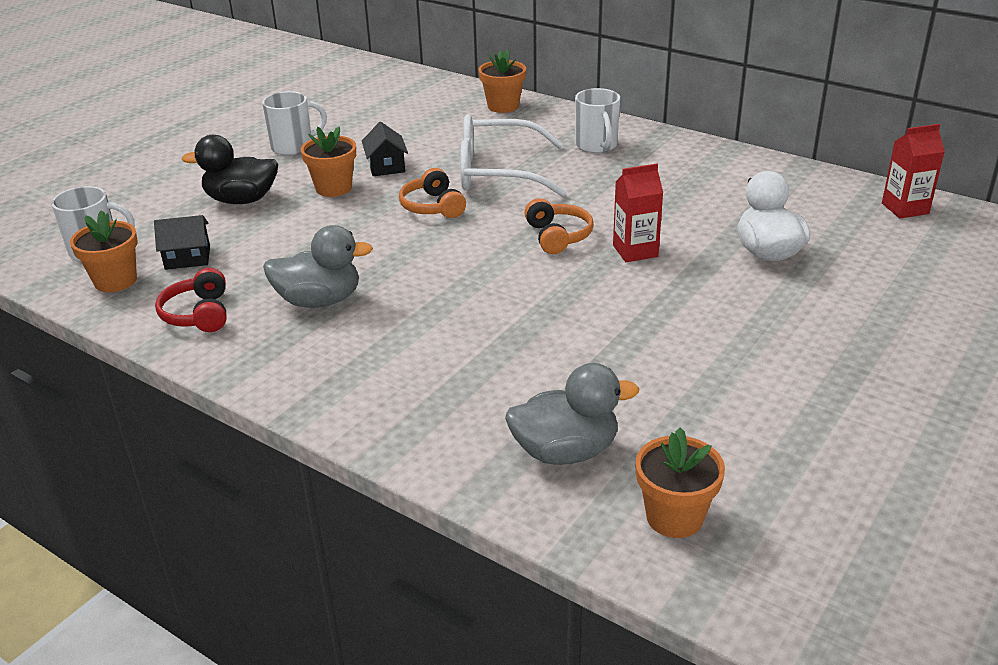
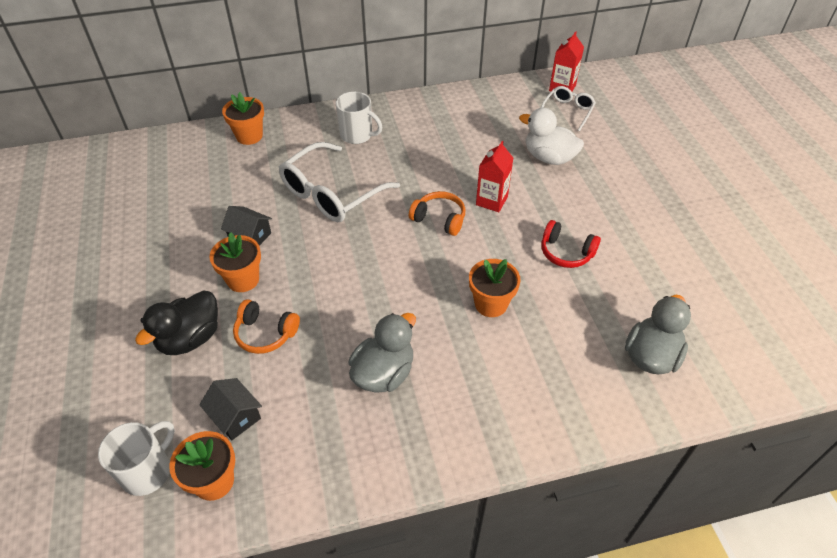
camera: 50 degrees left, 15 degrees up
black house [154,215,210,270] -> black house turned 75 degrees counterclockwise [199,378,262,440]
red headphones [155,268,227,332] -> red headphones moved to [541,220,601,268]
white mug [262,91,327,155] -> none
orange headphones [399,168,466,218] -> orange headphones moved to [233,299,300,354]
orange flower pot [635,427,725,538] -> orange flower pot moved to [469,259,521,317]
none -> white glasses [541,86,596,131]

